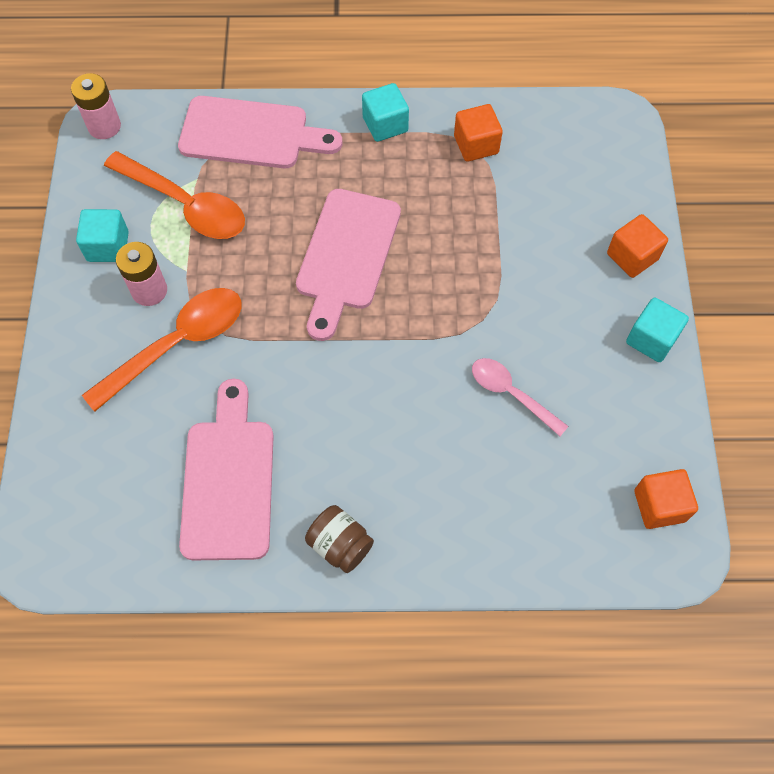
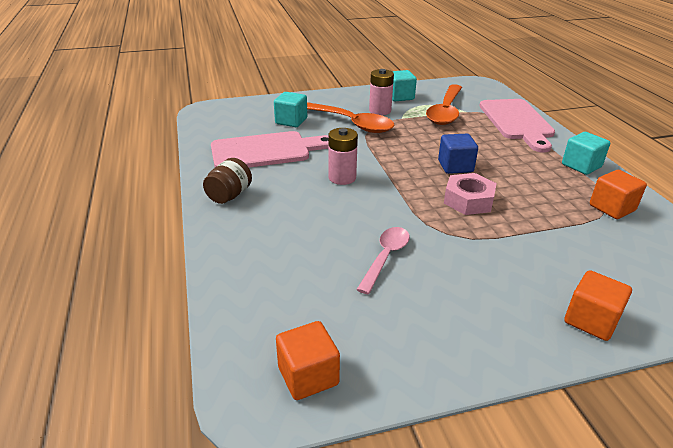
camera: 75 degrees right, 30 degrees down
pink battery [71,73,121,139] -> pink battery moved to [329,128,358,185]
pink cutting board [296,189,401,341] -> blue cube [438,134,478,174]
turquoise cube [626,298,689,362] -> turquoise cube moved to [274,92,307,127]
none -> pink nut [444,173,497,215]

